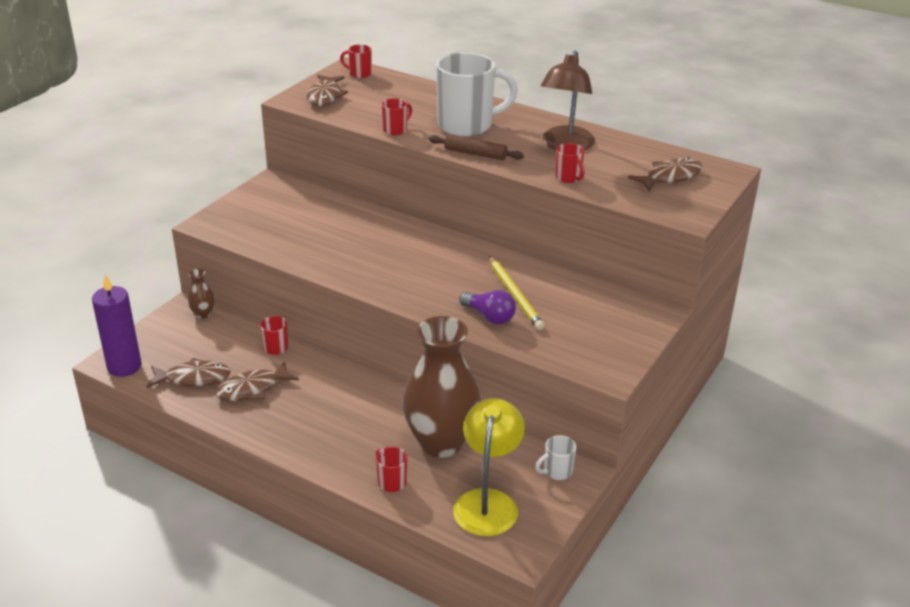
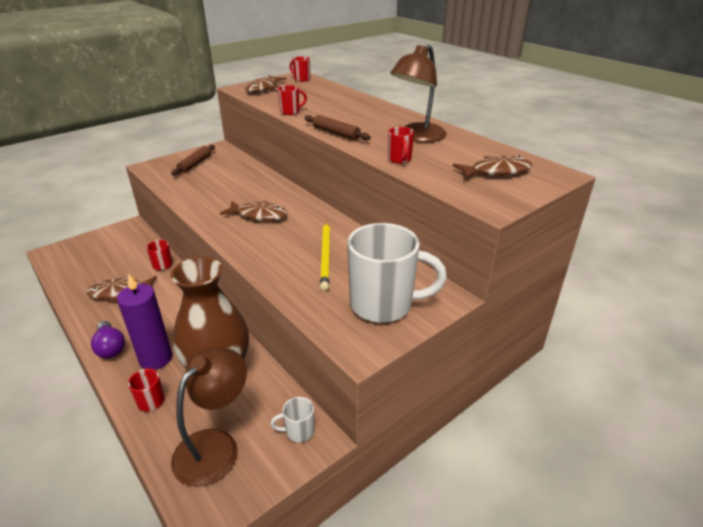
camera: 20 degrees right, 0 degrees up
purple candle [92,274,141,377] -> purple candle moved to [117,274,172,370]
brown fish [146,358,231,388] -> brown fish moved to [220,201,288,221]
brown vase [187,269,215,319] -> none
white mug [436,52,518,137] -> white mug moved to [347,223,447,323]
yellow lamp [453,398,525,536] -> brown lamp [171,348,247,487]
purple light bulb [459,290,516,325] -> purple light bulb moved to [91,321,125,359]
none -> brown rolling pin [171,145,215,175]

